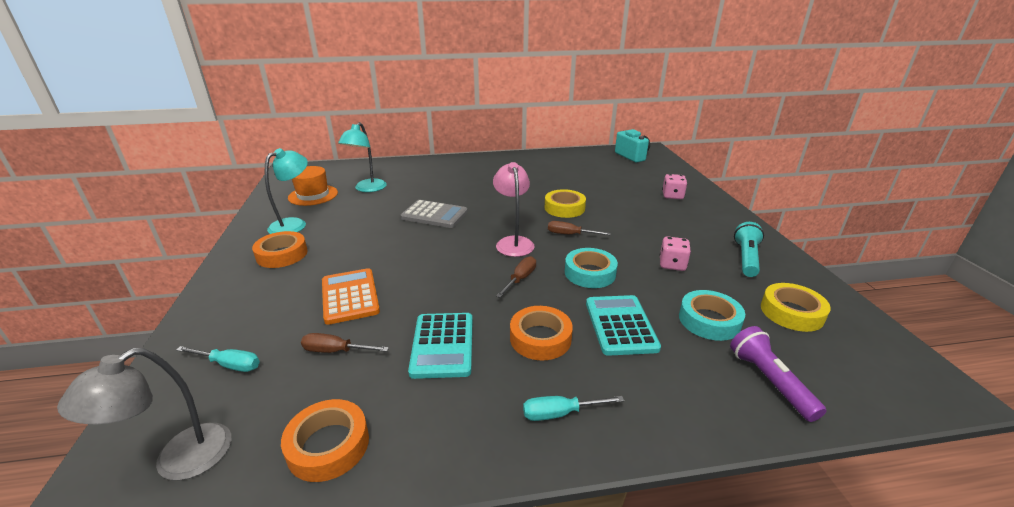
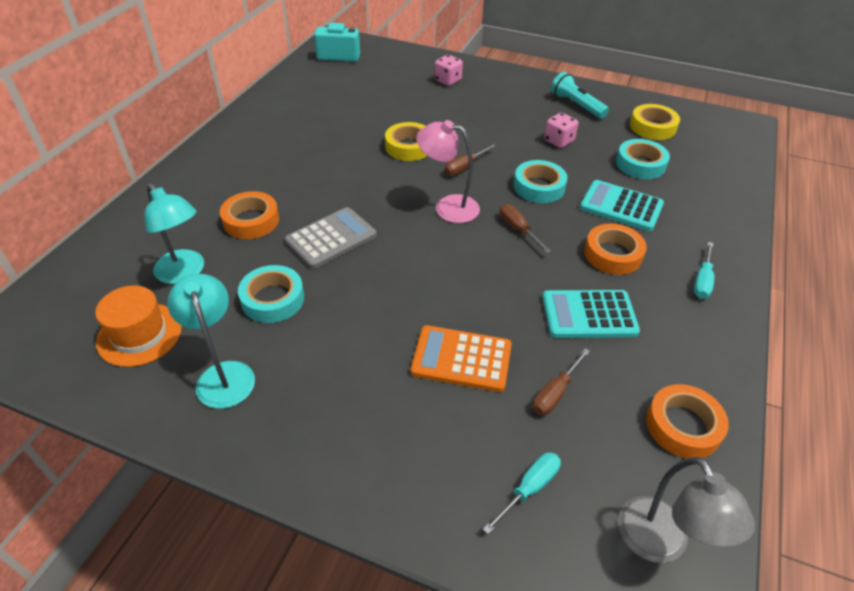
camera: 60 degrees left, 15 degrees up
orange tape [252,231,308,268] -> orange tape moved to [220,191,279,239]
turquoise calculator [408,313,473,379] -> turquoise calculator turned 150 degrees clockwise [542,290,640,338]
purple flashlight [730,326,826,422] -> none
none -> turquoise tape [238,265,304,323]

